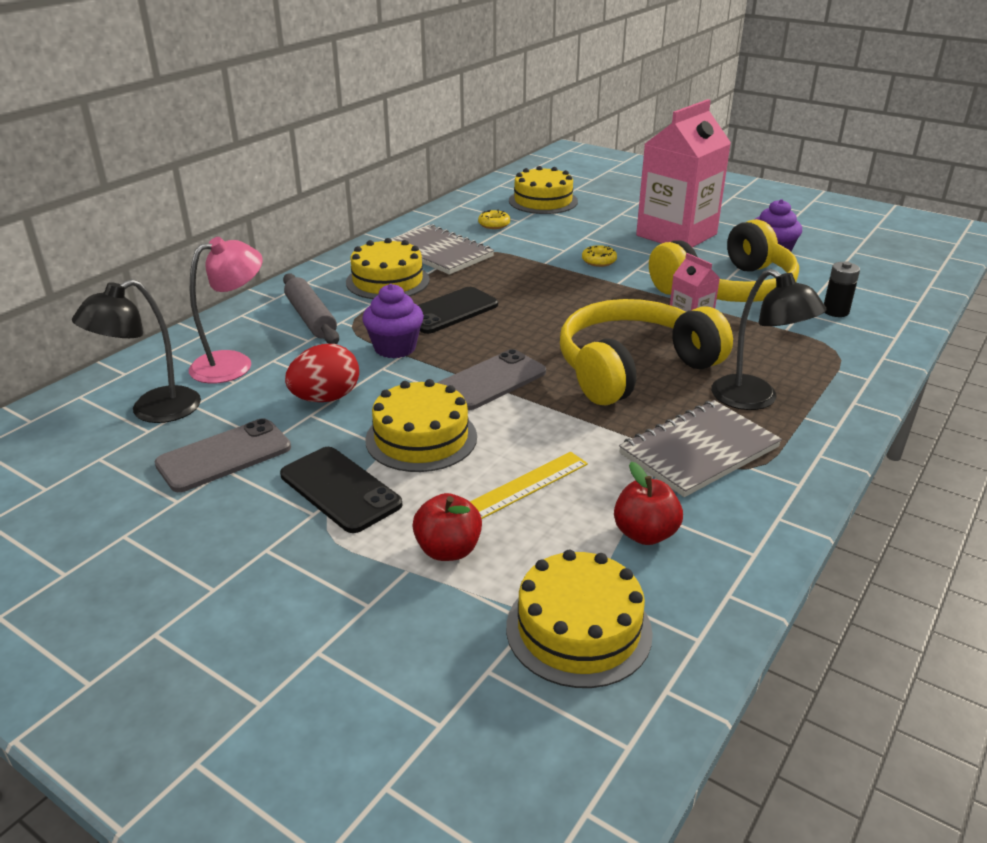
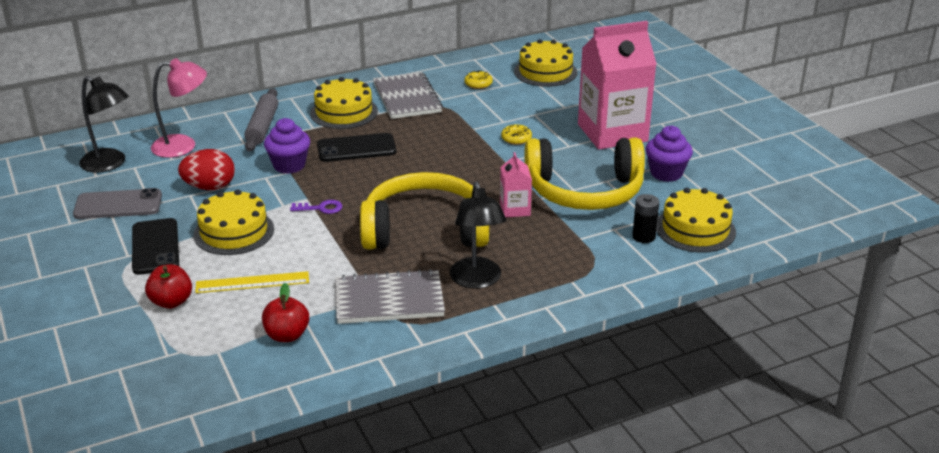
camera: 30 degrees right, 0 degrees up
black lamp [72,279,201,423] -> black lamp turned 135 degrees counterclockwise [79,76,129,173]
grey phone [438,349,546,410] -> purple key [290,200,342,214]
yellow cake [506,550,653,688] -> yellow cake moved to [656,188,736,253]

